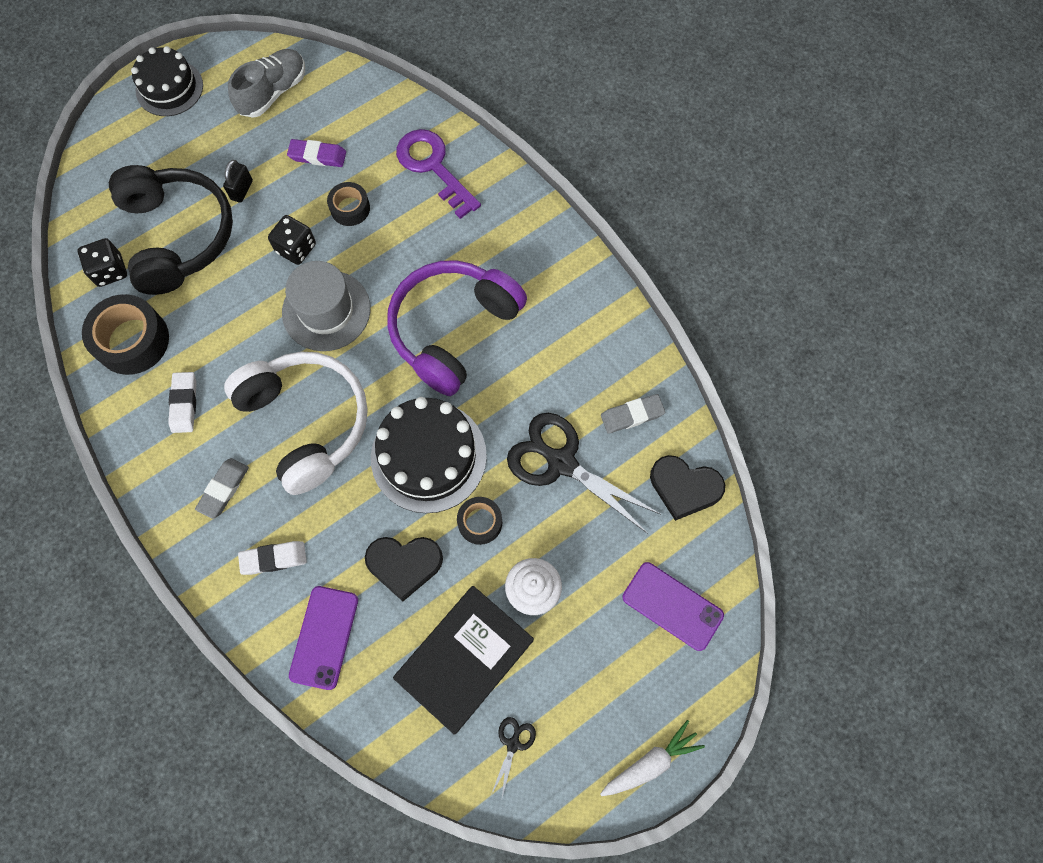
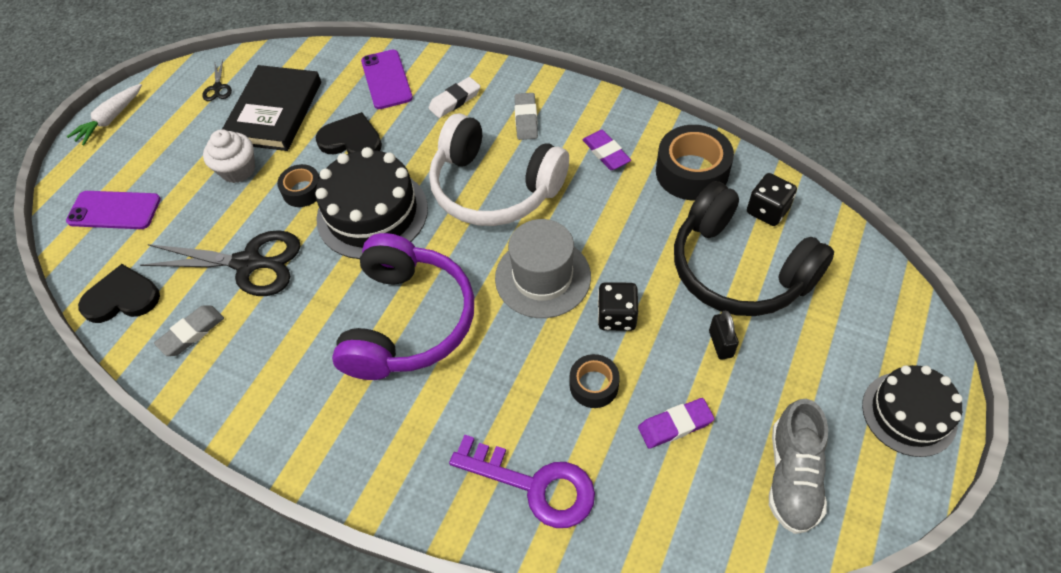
camera: 155 degrees right, 15 degrees down
white eraser [168,372,197,433] -> purple eraser [583,130,631,170]
black heart [365,537,443,601] -> black heart turned 45 degrees clockwise [315,112,382,154]

